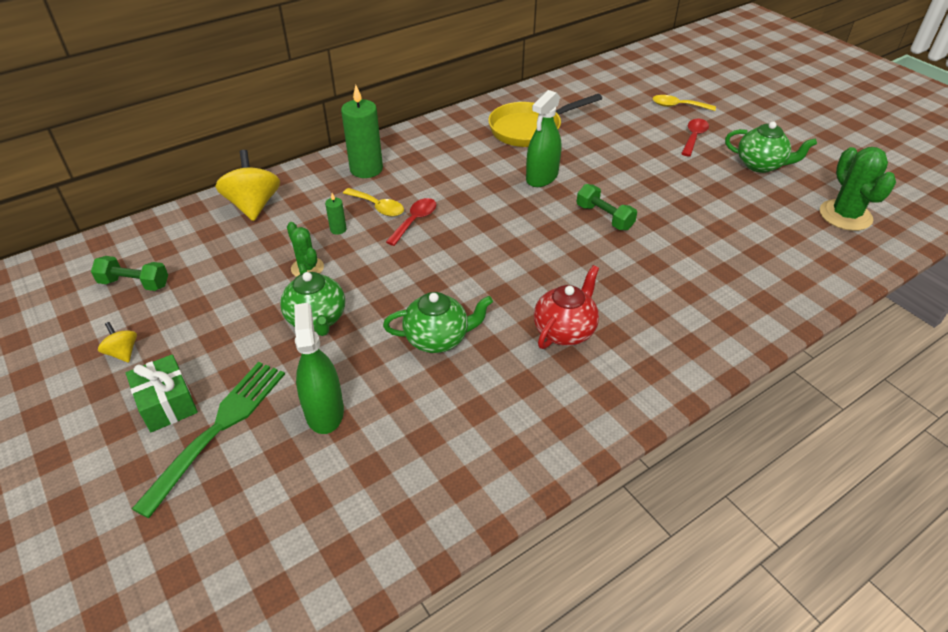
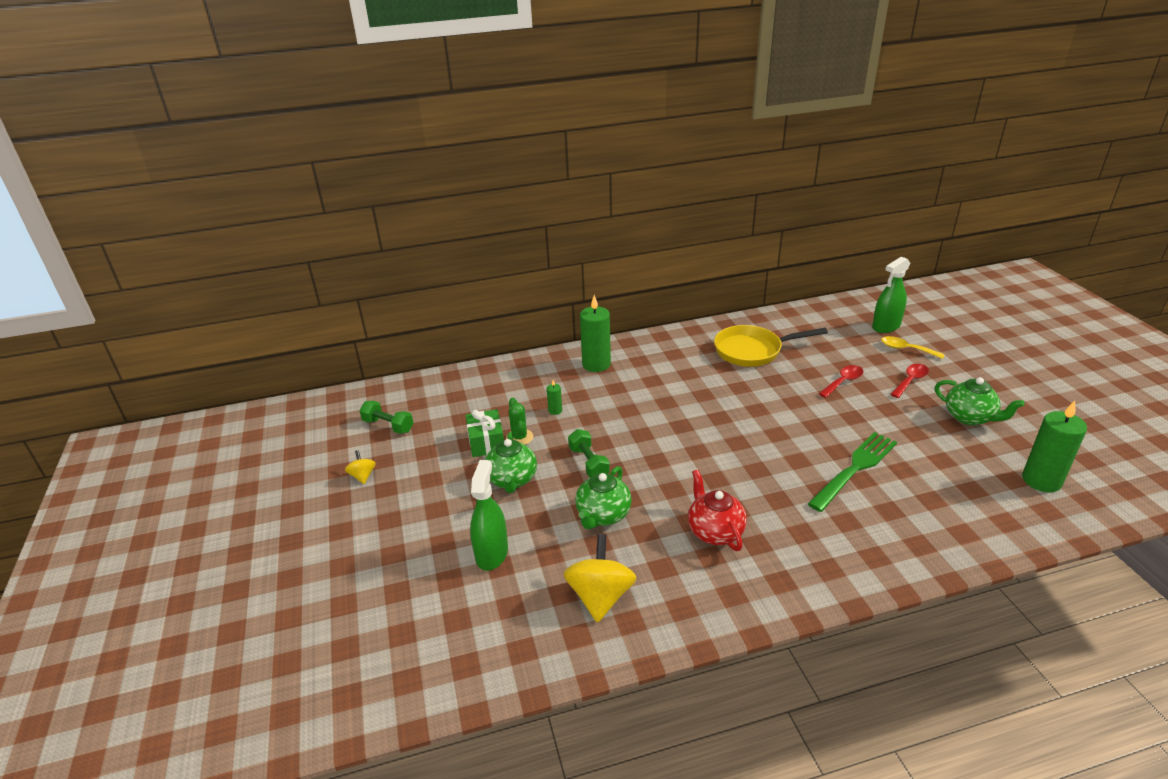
camera: 20 degrees right, 10 degrees down
green gift [126,354,198,432] -> green gift moved to [465,409,504,457]
green fork [132,362,285,518] -> green fork moved to [808,432,897,512]
yellow spinning top [215,150,280,221] -> yellow spinning top moved to [563,534,637,623]
yellow spoon [343,188,404,216] -> none
green teapot [383,292,493,353] -> green teapot turned 105 degrees clockwise [575,466,632,530]
red spoon [386,198,436,246] -> red spoon moved to [819,365,863,398]
green spray bottle [526,90,561,187] -> green spray bottle moved to [872,257,910,333]
red teapot [534,265,599,349] -> red teapot turned 75 degrees counterclockwise [688,469,747,551]
green dumbbell [577,184,637,230] -> green dumbbell moved to [568,429,610,478]
green cactus [820,147,896,231] -> green candle [1022,401,1087,492]

